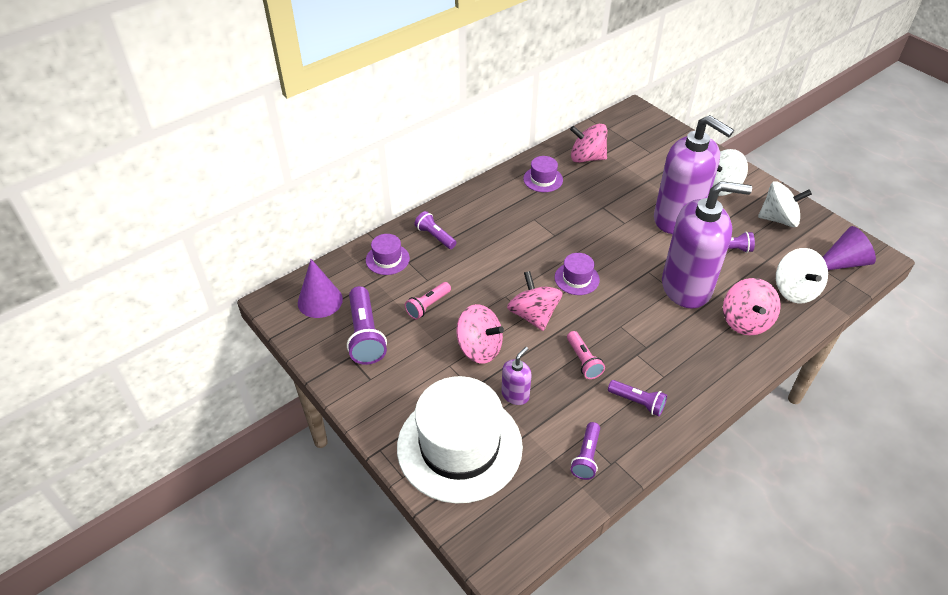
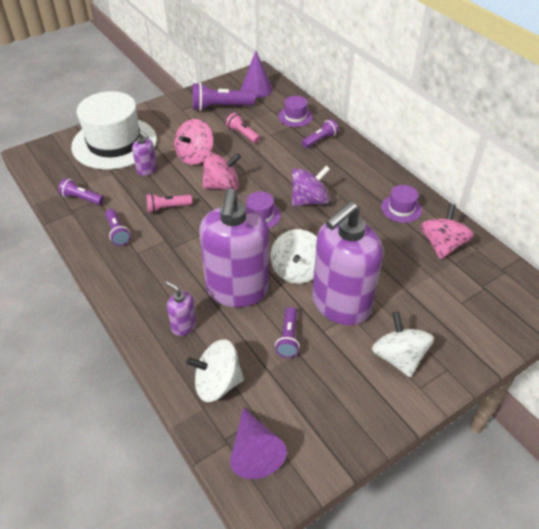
camera: 95 degrees right, 0 degrees up
purple flashlight [608,380,667,416] -> purple flashlight turned 60 degrees counterclockwise [105,209,131,246]
pink spinning top [723,278,781,335] -> purple soap dispenser [166,281,197,336]
white spinning top [758,181,812,227] -> white spinning top moved to [270,229,317,284]
none -> purple spinning top [292,166,330,206]

